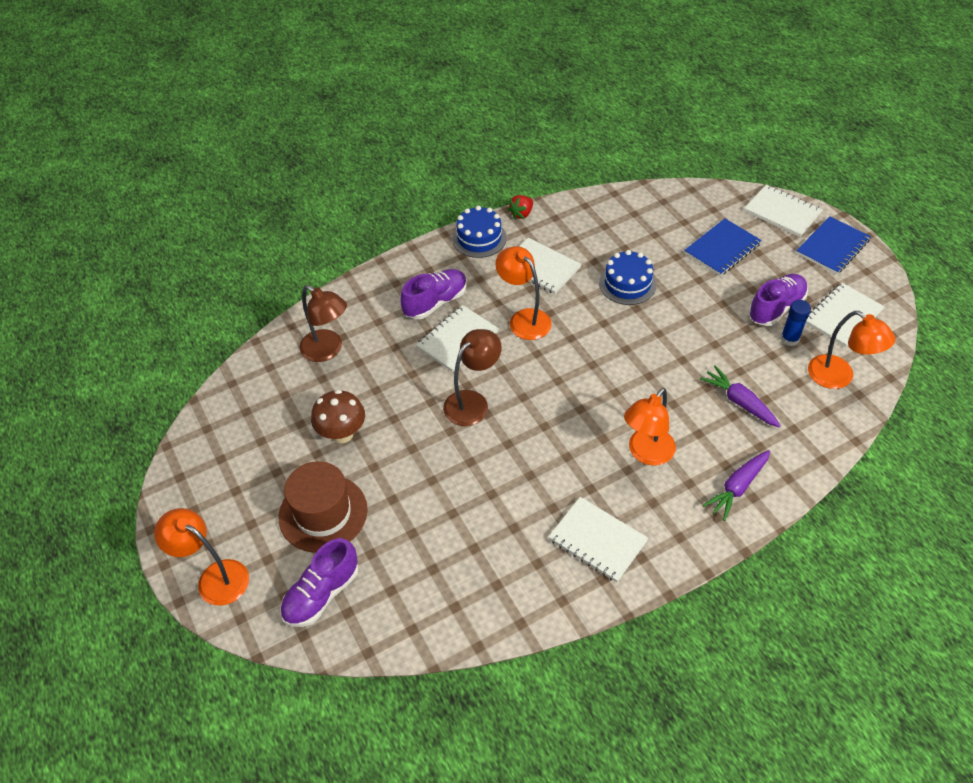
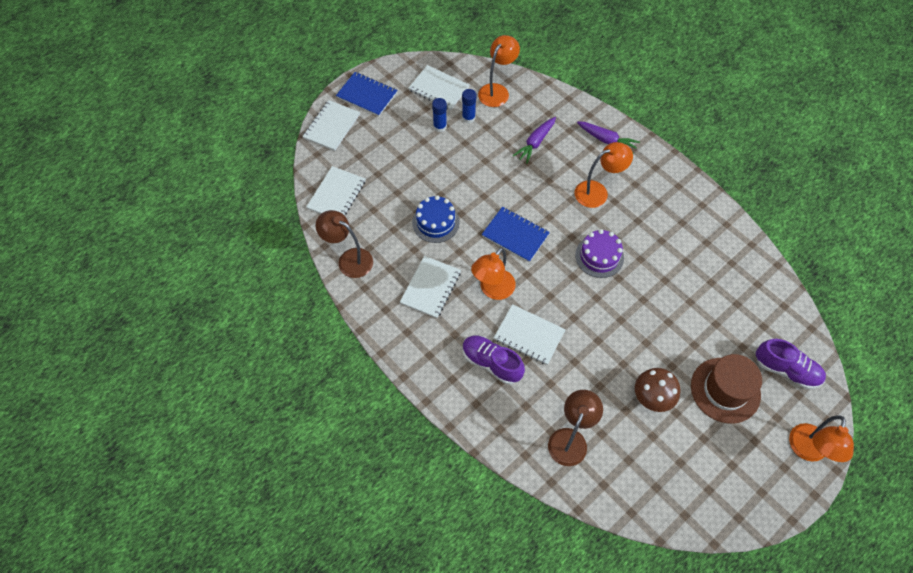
camera: 105 degrees left, 10 degrees up
brown lamp [443,329,502,426] -> brown lamp moved to [315,210,373,278]
blue cake [452,206,507,258] -> none
red strawberry [508,195,533,219] -> none
white notebook [548,497,649,582] -> white notebook moved to [306,166,366,216]
orange lamp [624,388,676,466] -> orange lamp turned 45 degrees counterclockwise [575,142,633,208]
blue notebook [684,219,762,276] -> blue notebook moved to [482,207,550,262]
purple shoe [748,274,808,326] -> blue glue stick [432,98,447,132]
none -> purple cake [575,229,624,278]

